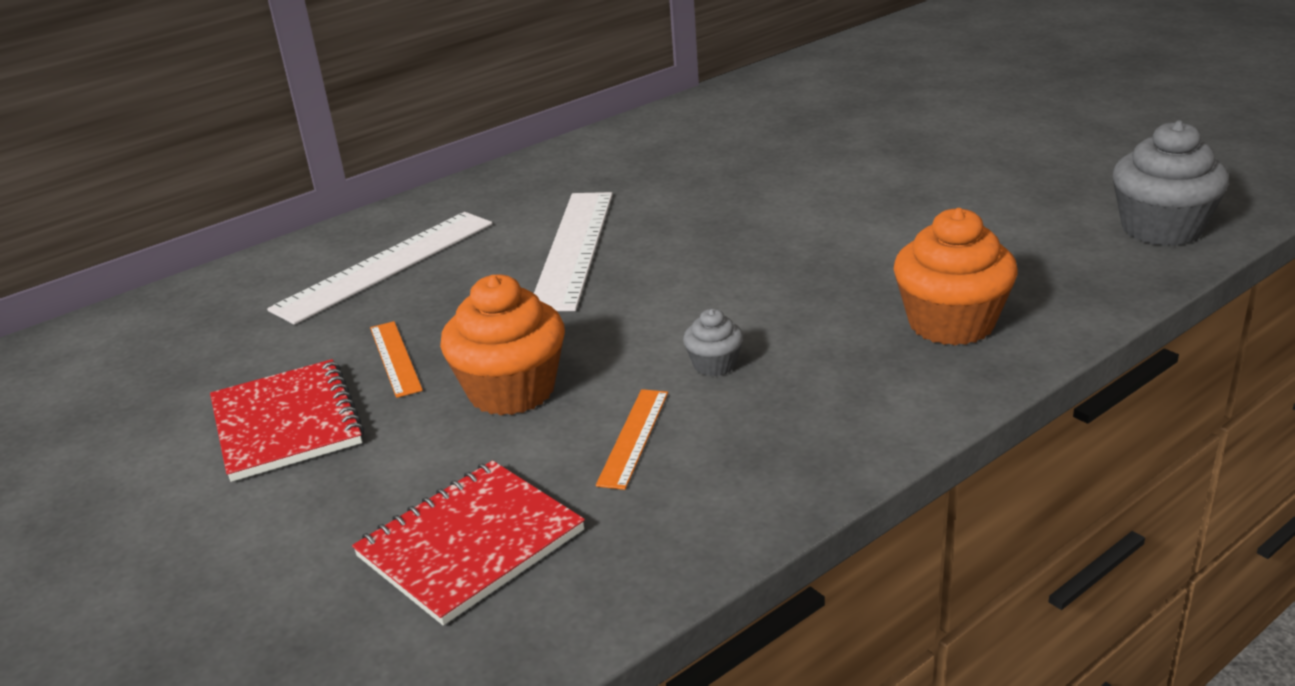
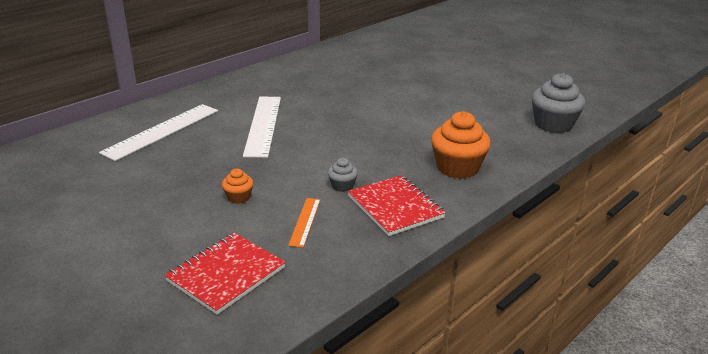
camera: 10 degrees left, 0 degrees up
red notebook [210,359,364,482] -> red notebook moved to [348,175,446,236]
orange ruler [370,321,423,398] -> none
orange cupcake [440,275,565,415] -> orange cupcake [222,169,253,204], size x0.49

